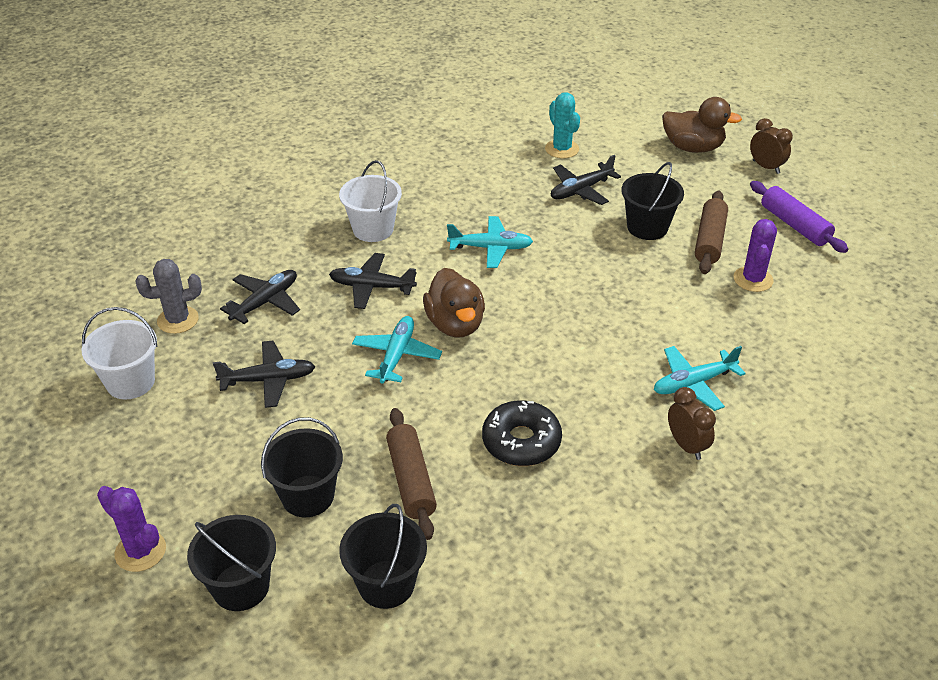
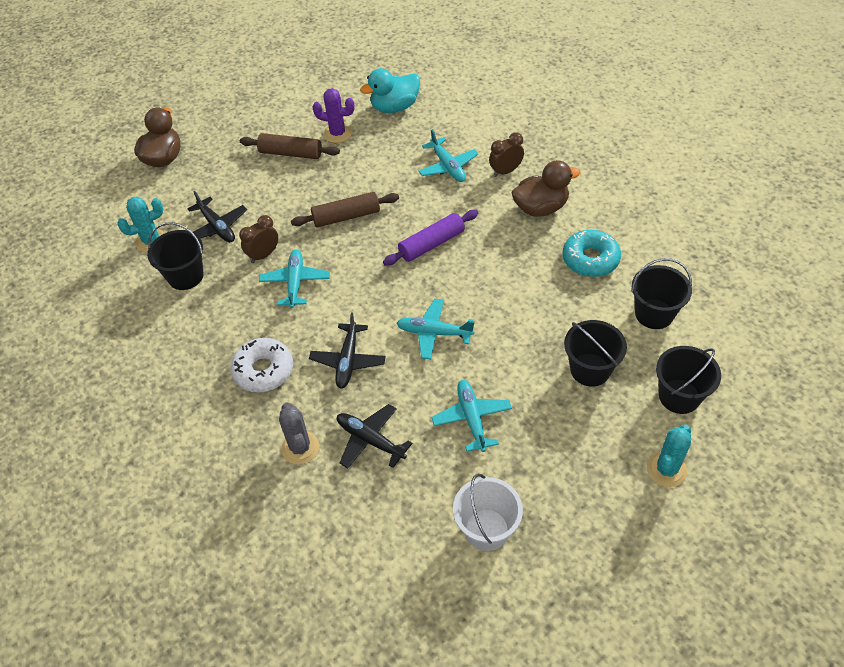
camera: 90 degrees left, 10 degrees up
purple cactus [97,486,166,572] -> turquoise cactus [647,425,691,487]
grey cactus [136,259,202,334] -> grey cactus moved to [279,402,319,464]
black plane [213,340,315,408] -> turquoise plane [431,380,512,452]
white bucket [339,160,402,242] -> white donut [230,338,293,392]
brown rolling pin [386,408,437,540] -> brown rolling pin moved to [291,192,399,227]
brown duck [423,268,485,338] -> brown duck moved to [511,160,580,217]
black donut [482,400,562,466] -> none
black bucket [621,162,684,240] -> black bucket moved to [147,222,203,290]
brown clock [750,118,793,174] -> brown clock moved to [239,215,278,263]
purple rolling pin [750,181,848,253] -> purple rolling pin moved to [383,210,478,266]
none -> turquoise duck [360,68,420,113]
none -> turquoise donut [563,230,621,277]

